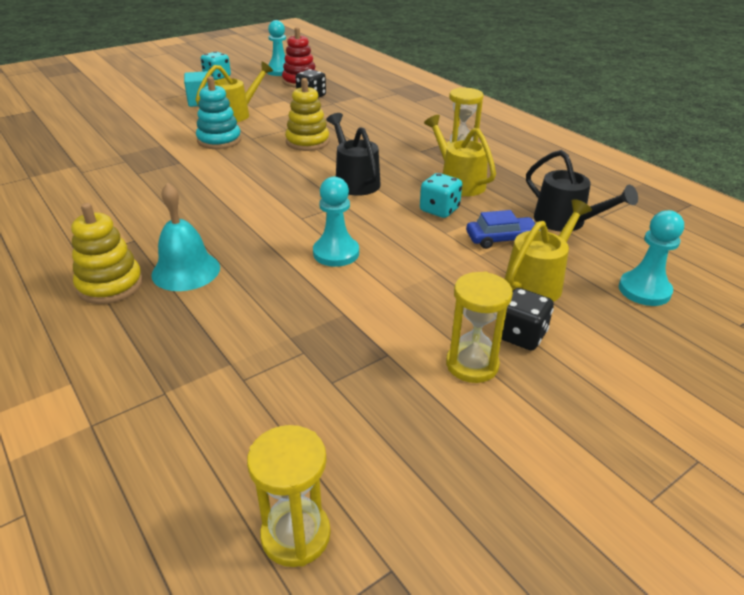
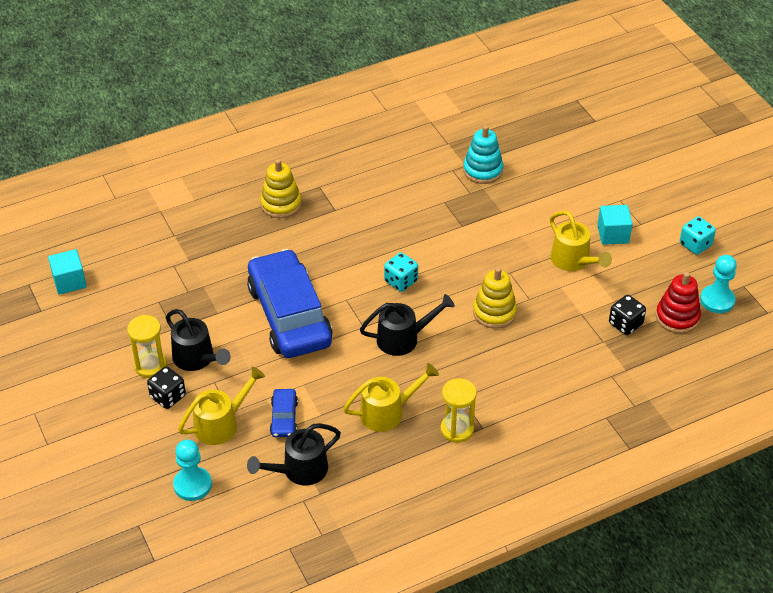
camera: 100 degrees right, 10 degrees up
turquoise bell [151,182,220,291] -> none
turquoise stacking toy [196,76,241,149] -> turquoise stacking toy moved to [463,125,503,184]
yellow hourglass [247,425,331,567] -> turquoise cube [48,249,87,294]
turquoise pawn [313,176,359,267] -> blue car [247,249,332,358]
turquoise dice [420,173,462,218] -> turquoise dice moved to [384,252,418,292]
yellow watering can [505,199,592,302] -> yellow watering can turned 90 degrees counterclockwise [178,367,265,445]
none -> black watering can [166,309,231,371]

